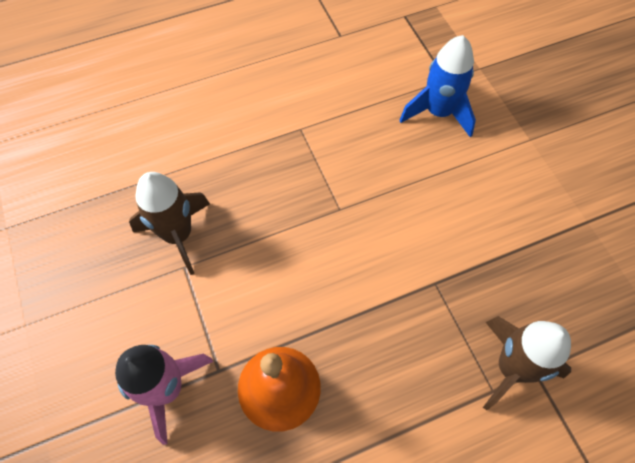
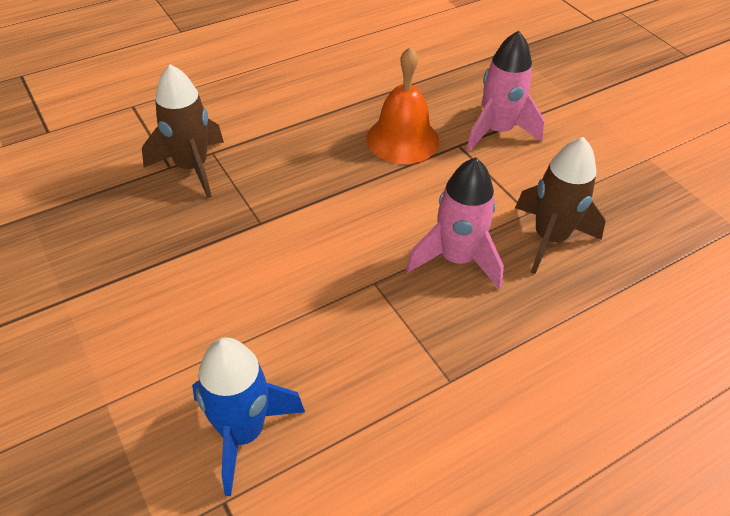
camera: 170 degrees right, 15 degrees down
none -> pink rocket [406,157,504,289]

